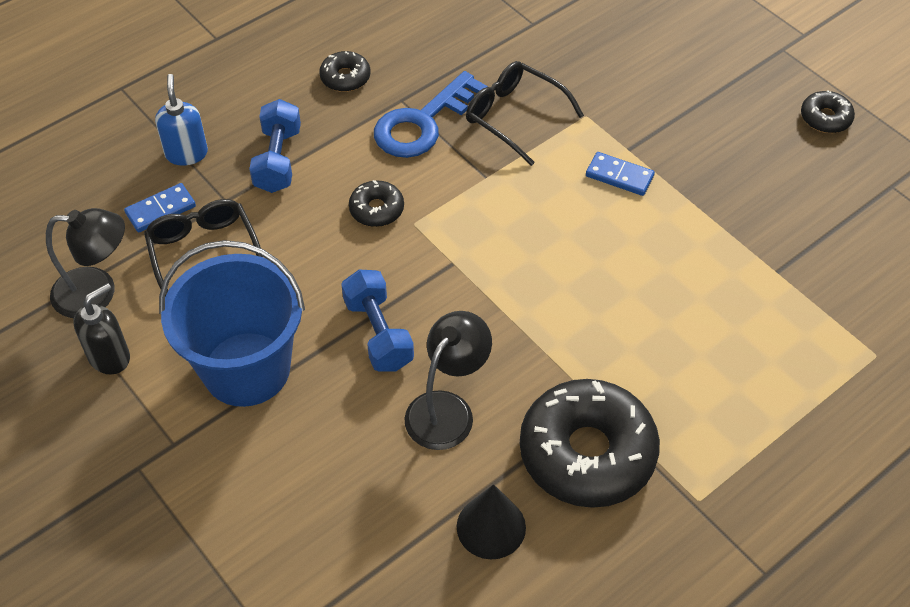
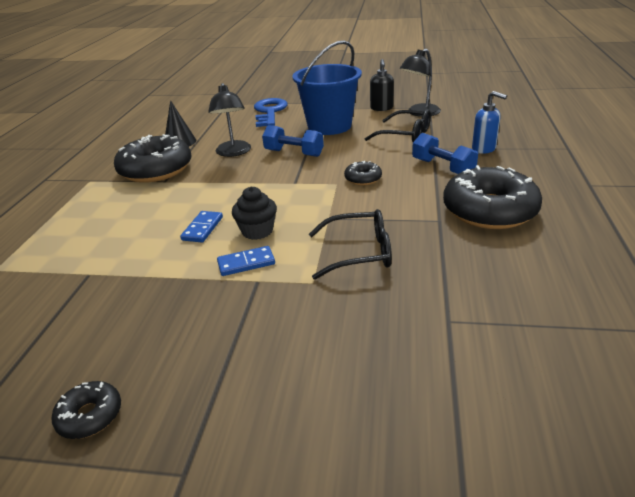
camera: 140 degrees right, 20 degrees down
blue domino [124,183,196,232] -> blue domino moved to [180,211,223,242]
black donut [319,51,370,92] -> black donut [443,165,542,229], size x2.17
blue key [374,71,488,158] -> blue key moved to [254,98,288,127]
none -> black cupcake [232,187,277,240]

